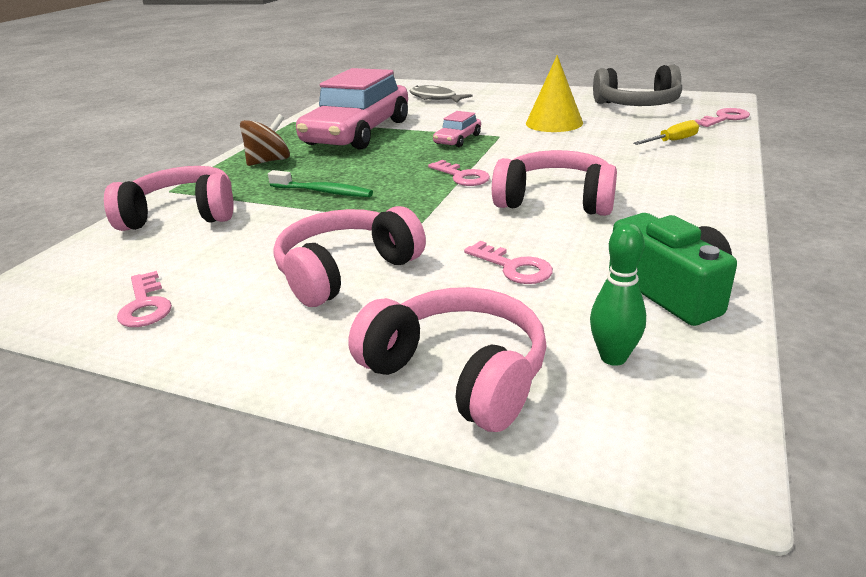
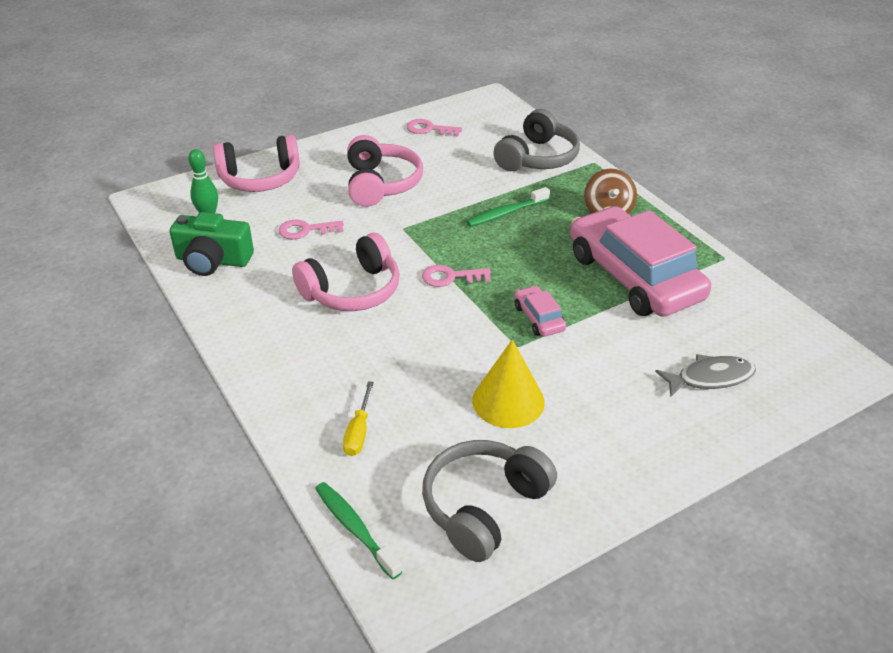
camera: 125 degrees right, 10 degrees up
pink headphones [104,166,234,231] -> grey headphones [493,109,580,171]
pink key [694,108,750,127] -> green toothbrush [315,482,402,579]

